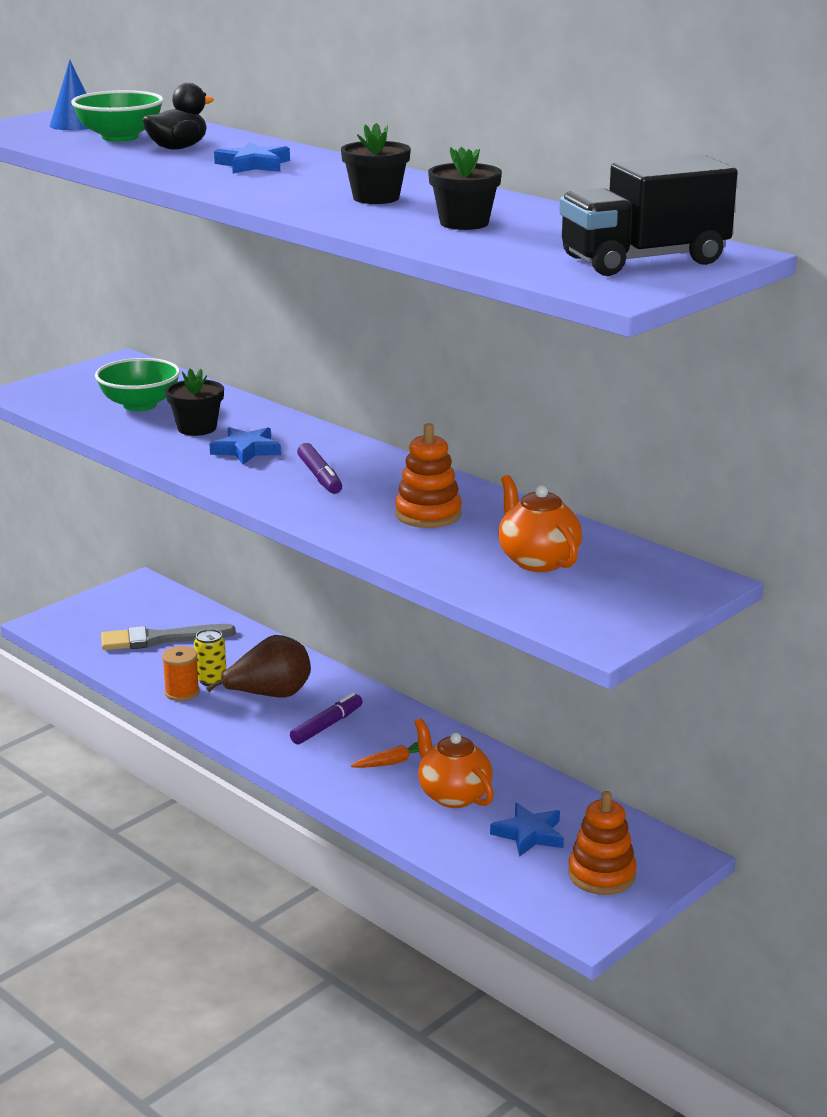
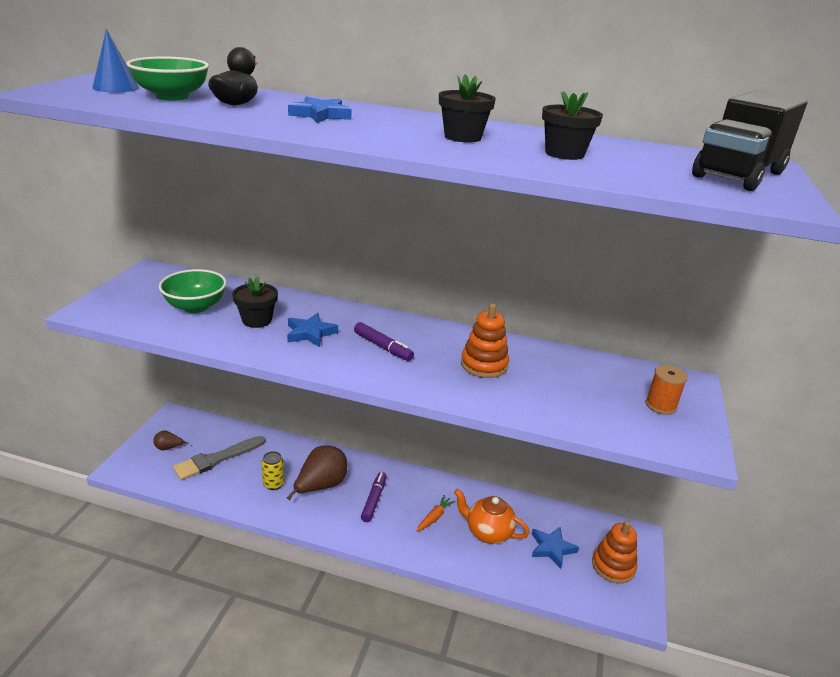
camera: 30 degrees left, 5 degrees up
orange spool [162,646,200,701] -> orange spool moved to [646,365,688,415]
orange teapot [498,475,582,572] -> none
none -> brown pear [153,430,189,450]

